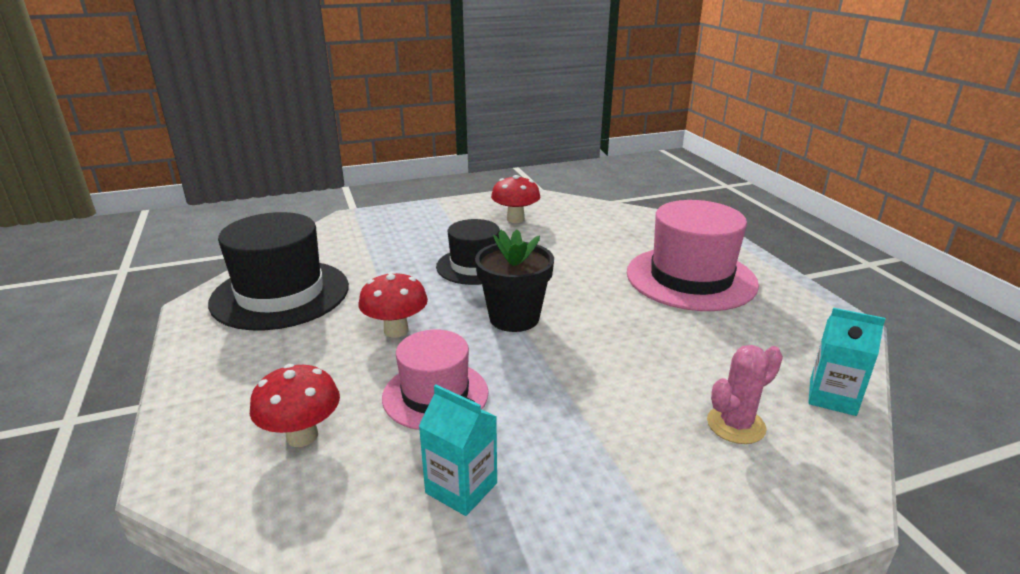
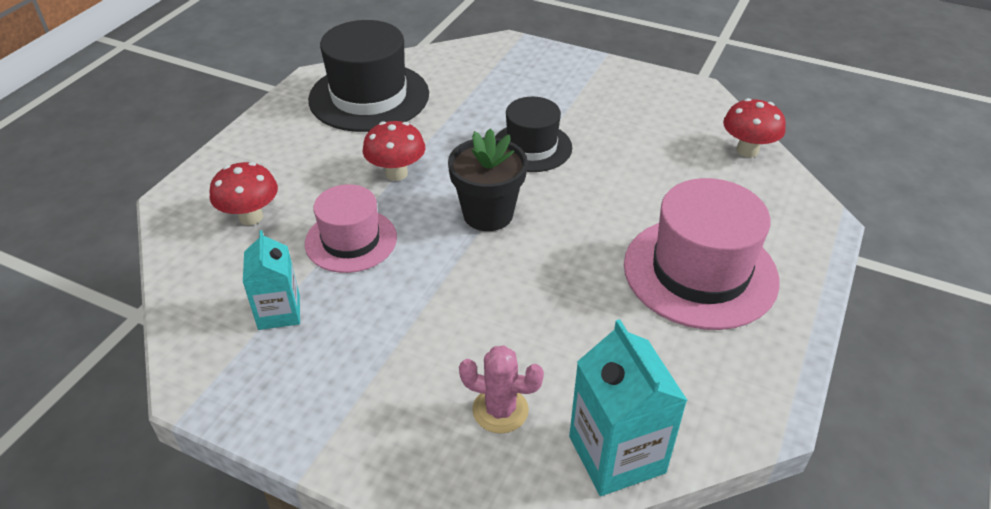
camera: 45 degrees right, 15 degrees up
red mushroom [491,175,540,223] -> red mushroom moved to [723,98,786,157]
turquoise carton [808,308,886,416] -> turquoise carton [569,319,688,496], size x1.53

